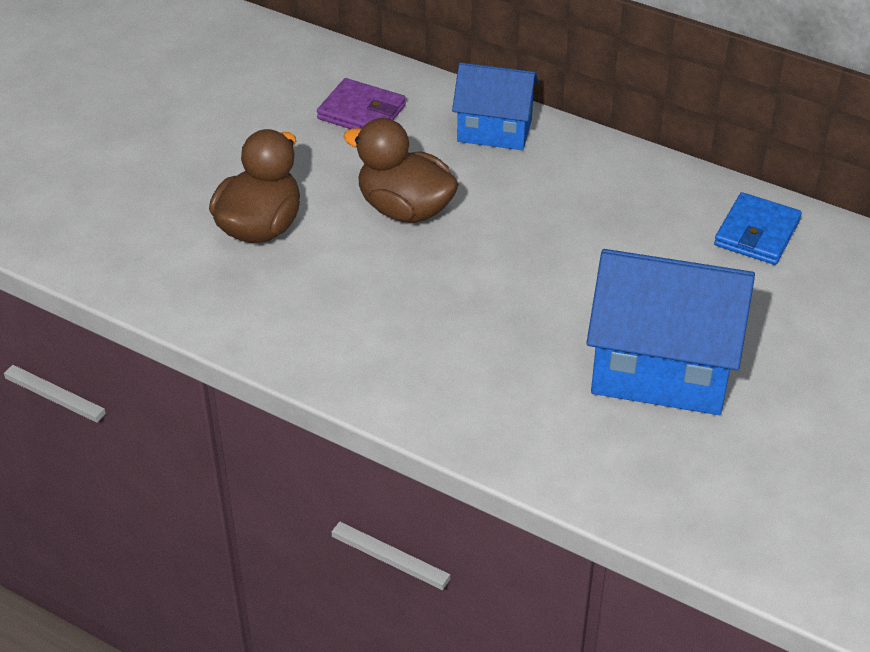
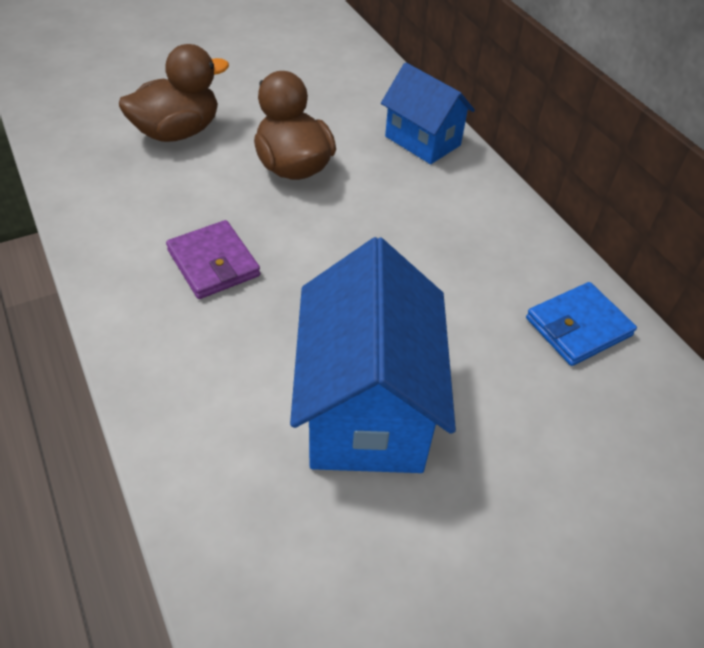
camera: 30 degrees right, 5 degrees up
purple wallet [317,78,406,129] -> purple wallet moved to [166,220,260,299]
blue house [587,249,755,415] -> blue house turned 45 degrees clockwise [290,237,456,473]

